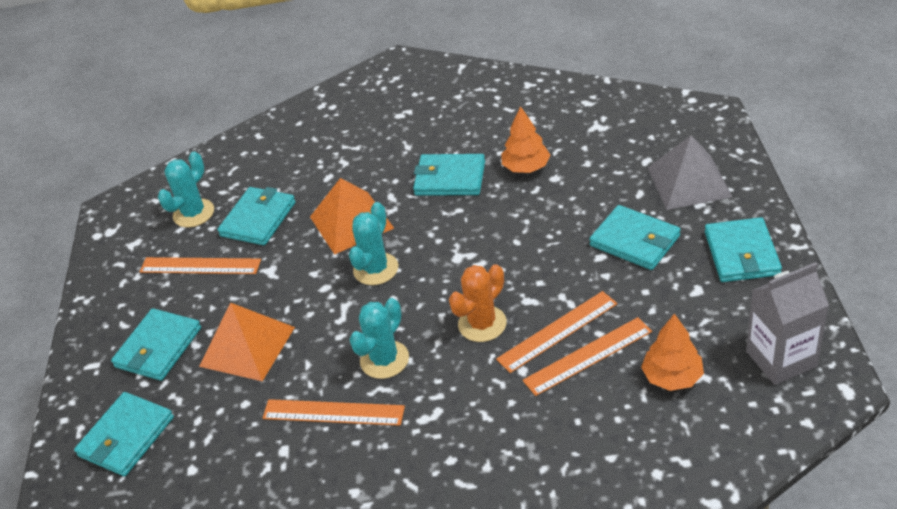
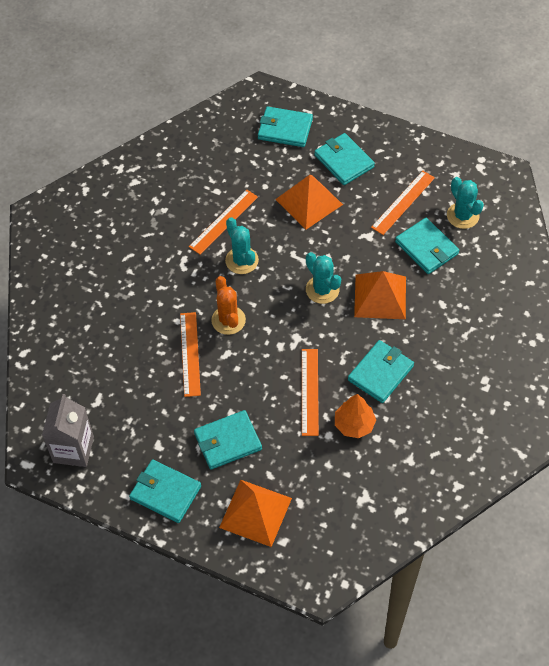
camera: 115 degrees right, 15 degrees up
turquoise wallet [74,392,174,476] -> turquoise wallet turned 45 degrees counterclockwise [258,106,313,147]
orange ruler [523,317,652,396] -> orange ruler moved to [302,349,319,436]
orange tree [641,313,704,391] -> none
grey pyramid [648,135,732,210] -> orange pyramid [219,480,292,547]

